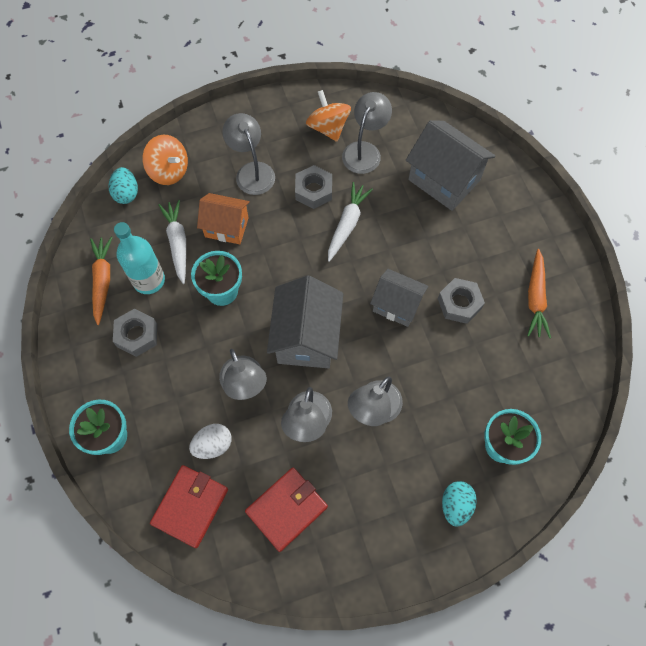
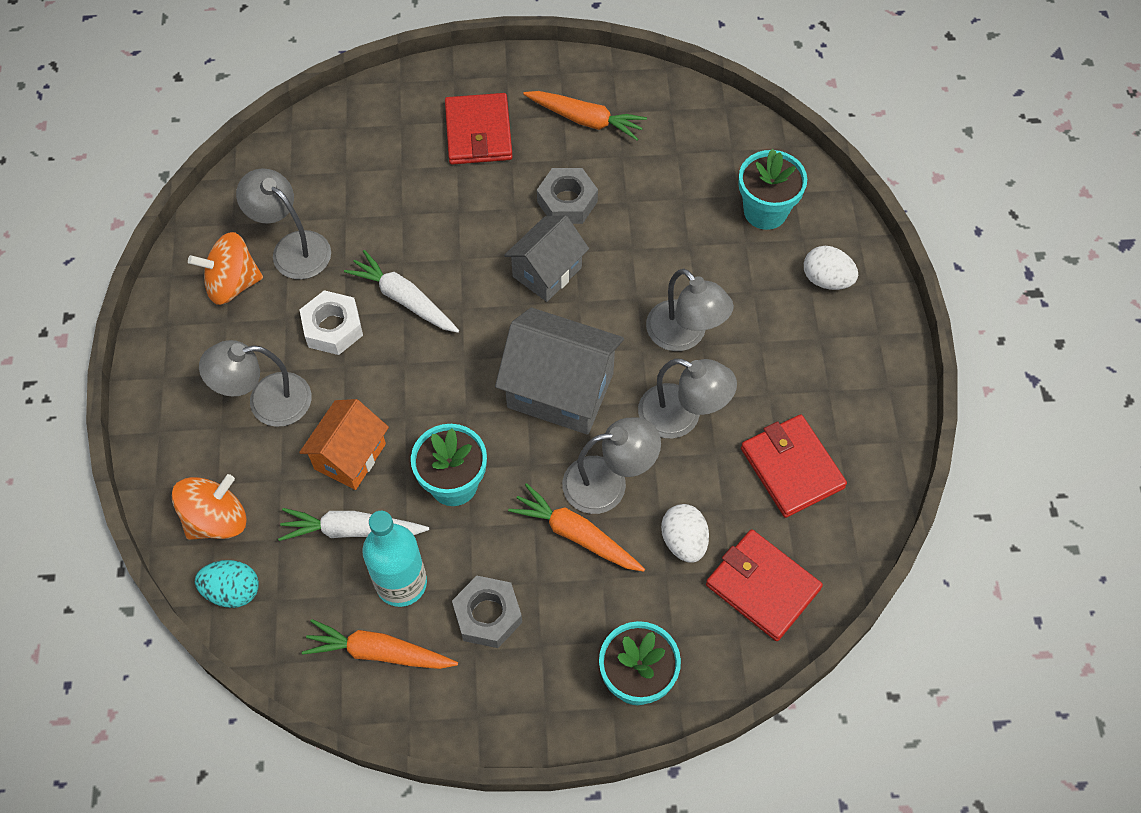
camera: 75 degrees left, 5 degrees down
grey nut [295,165,332,209] -> white nut [300,290,363,355]
grey house [406,120,495,211] -> none
turquoise egg [442,481,477,527] -> white egg [804,246,858,290]
none -> red wallet [445,93,513,165]
none -> orange carrot [508,483,645,572]

